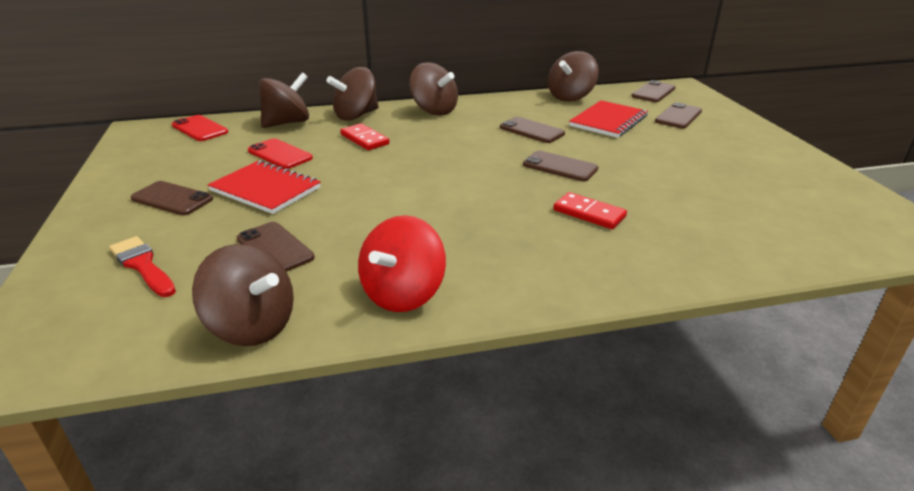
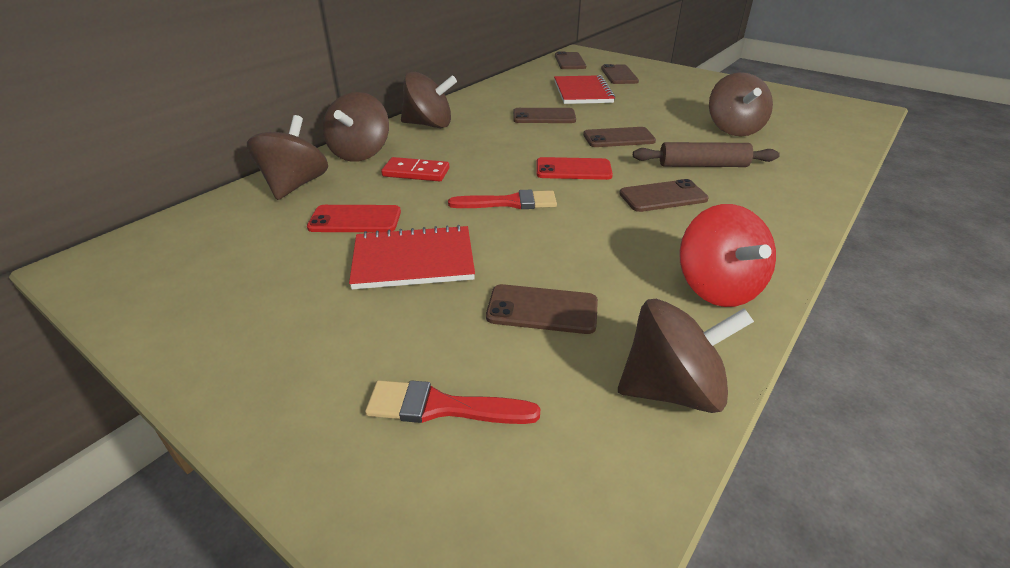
camera: 40 degrees left, 5 degrees up
brown phone [130,181,213,215] -> brown phone moved to [619,179,709,212]
red phone [172,115,228,141] -> red phone moved to [536,157,613,180]
brown spinning top [548,51,599,102] -> brown spinning top moved to [709,72,773,136]
red domino [553,192,627,229] -> brown rolling pin [633,142,780,167]
none -> red brush [448,190,557,209]

